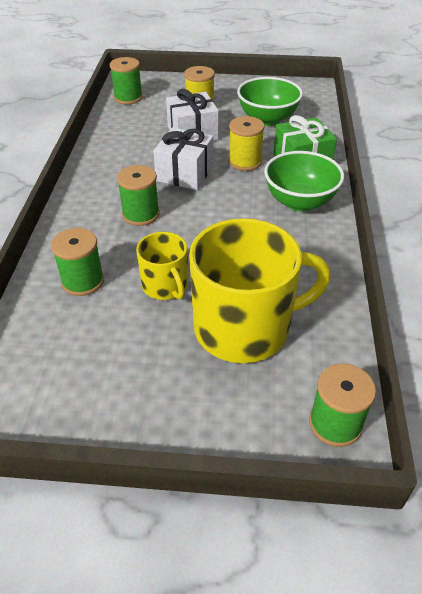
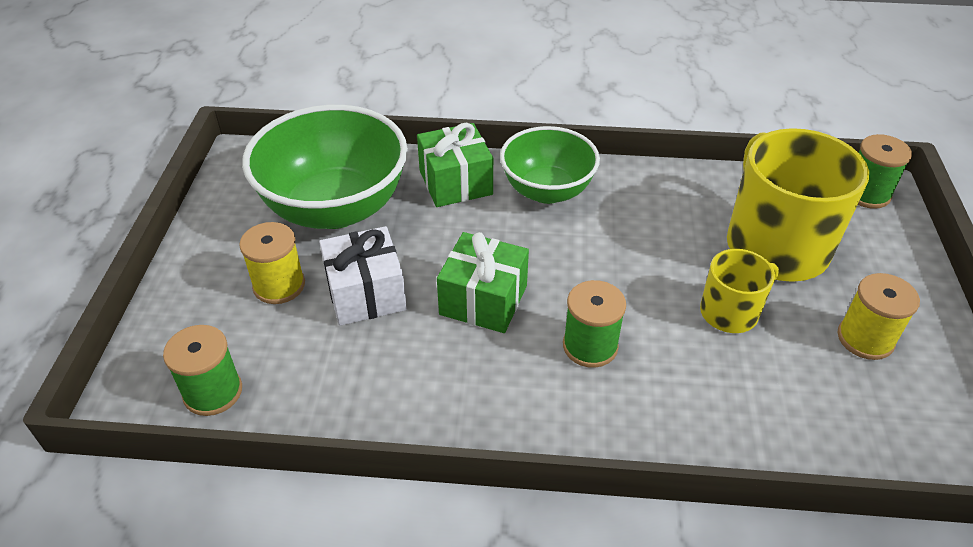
camera: 90 degrees left, 0 degrees up
green spool [51,228,104,296] -> none
white gift [153,128,214,190] -> green gift [437,232,529,333]
yellow spool [228,116,265,171] -> yellow spool moved to [838,273,920,360]
green bowl [237,77,303,126] -> green bowl [242,105,408,229], size x1.56

